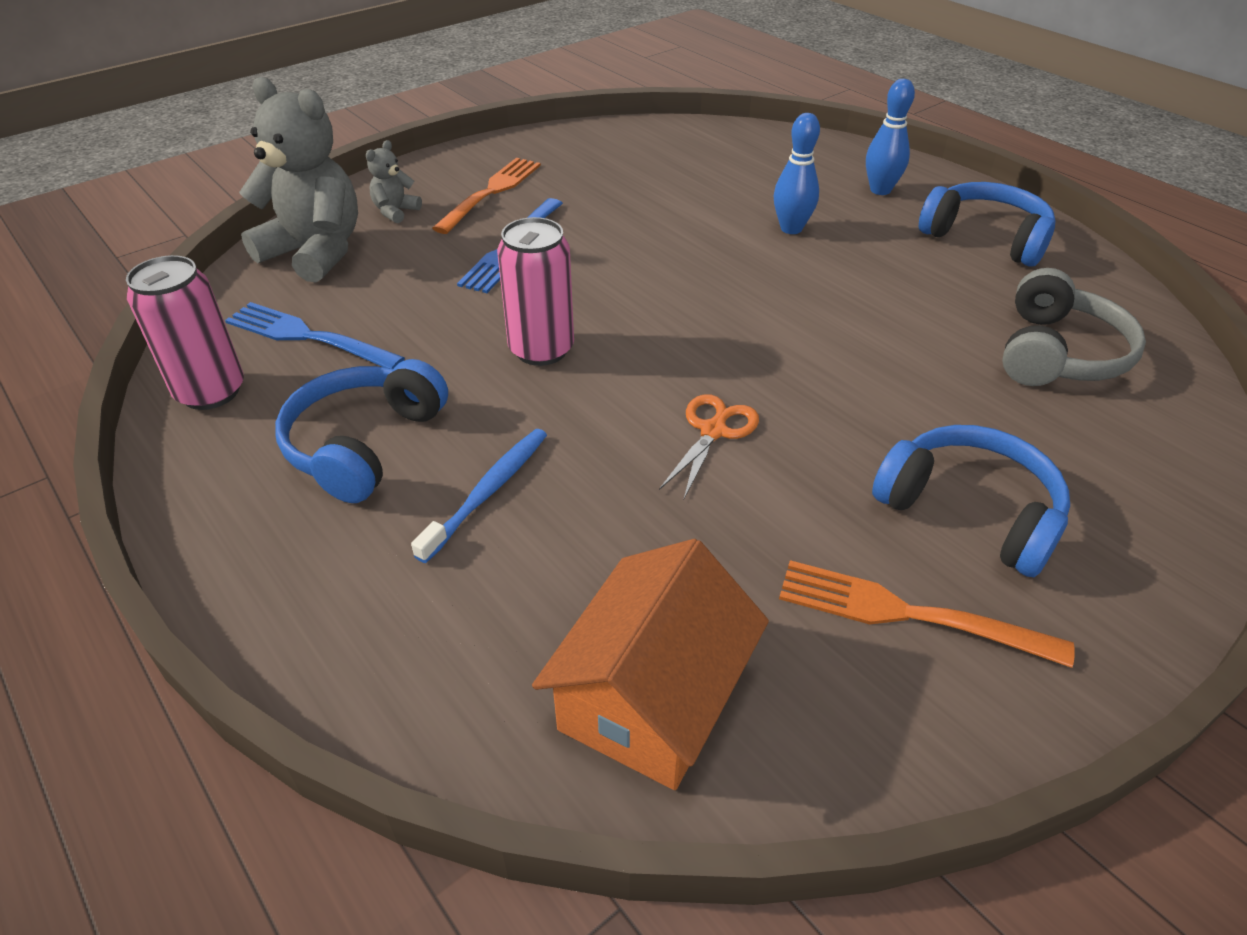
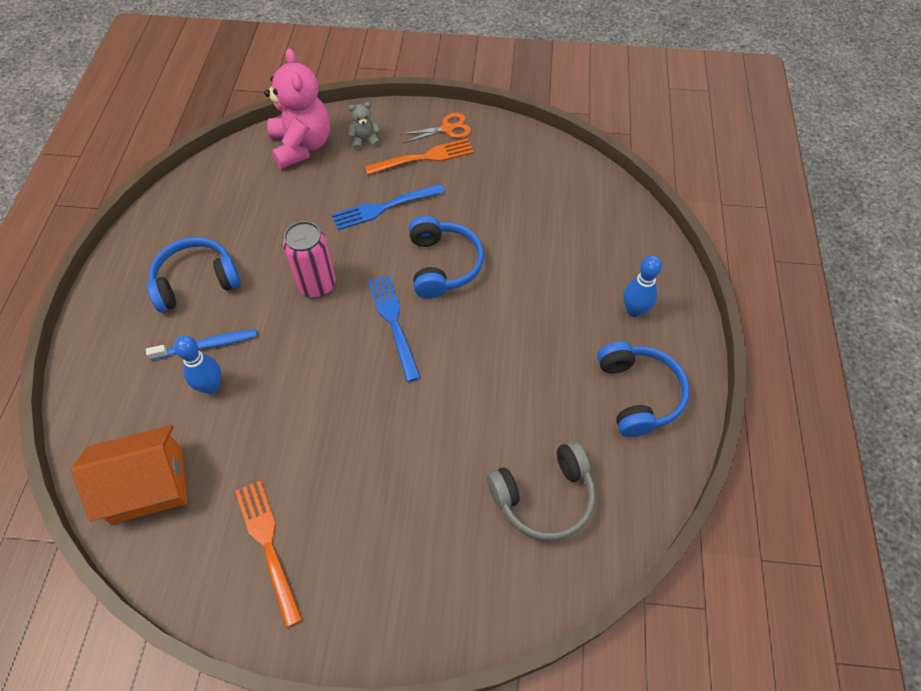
camera: 45 degrees right, 15 degrees up
pink can [126,255,244,410] -> none
blue fork [225,302,405,369] -> blue fork moved to [368,275,421,382]
grey teddy bear [239,77,358,282] -> pink teddy bear [264,48,330,169]
orange scissors [659,394,759,501] -> orange scissors moved to [402,113,471,143]
blue bowling pin [774,113,820,234] -> blue bowling pin moved to [174,336,221,394]
blue headphones [872,425,1070,577] -> blue headphones moved to [409,216,484,299]

